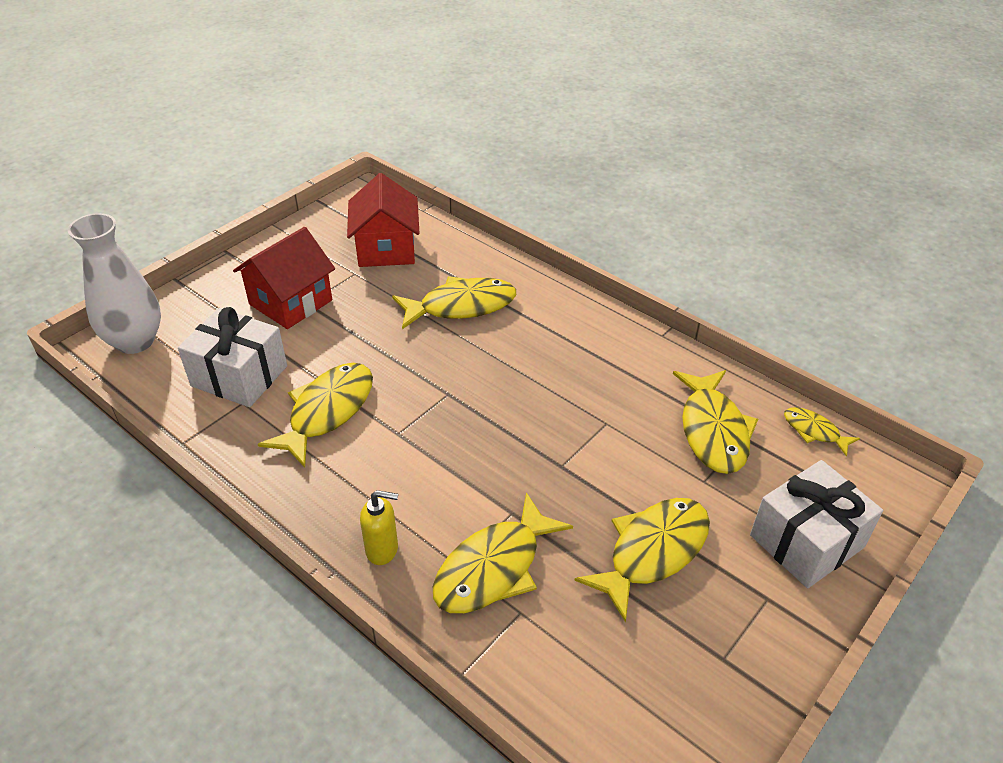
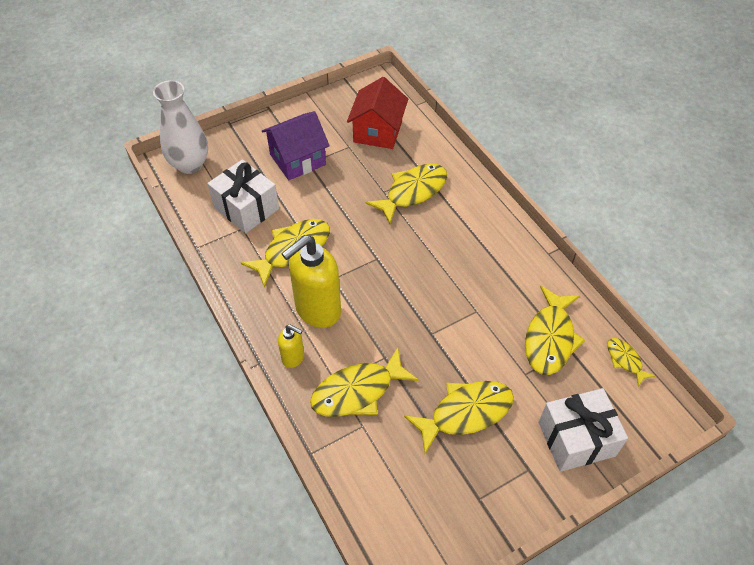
camera: 20 degrees right, 10 degrees up
red house [233,227,335,329] -> purple house [262,111,330,180]
yellow fish [392,276,516,329] -> yellow fish turned 45 degrees counterclockwise [365,164,447,224]
none -> yellow soap dispenser [281,235,341,328]

